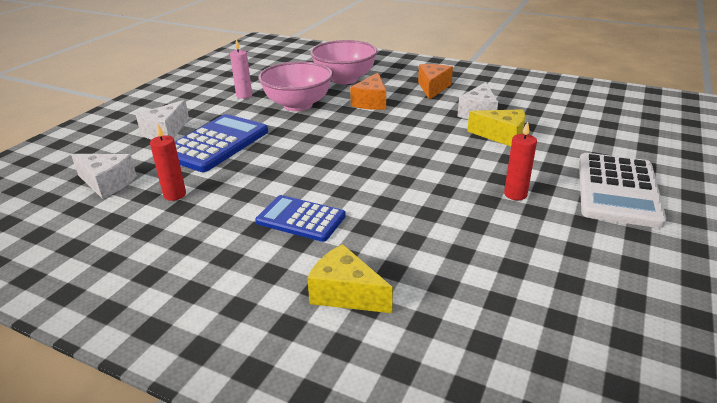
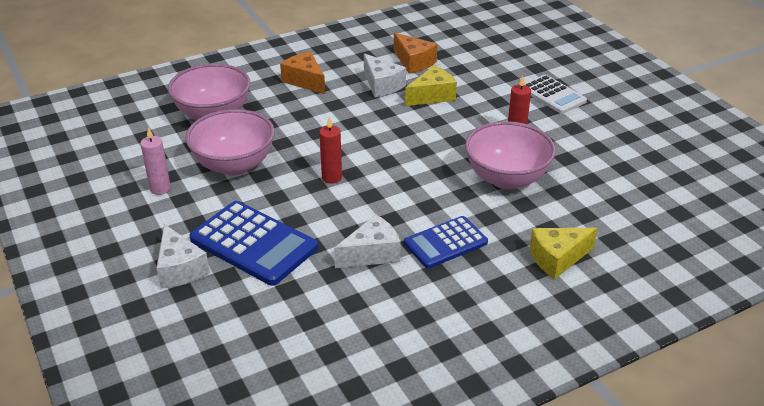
camera: 55 degrees left, 5 degrees up
white cheese [71,154,137,199] -> white cheese moved to [334,214,401,268]
red candle [150,124,186,201] -> red candle moved to [319,117,342,184]
blue calculator [175,114,268,172] -> blue calculator turned 150 degrees clockwise [189,201,318,286]
orange cheese [350,73,386,110] -> orange cheese moved to [394,33,437,74]
white calculator [579,153,666,228] -> white calculator [524,75,587,114], size x0.65
none -> pink bowl [465,121,556,189]

